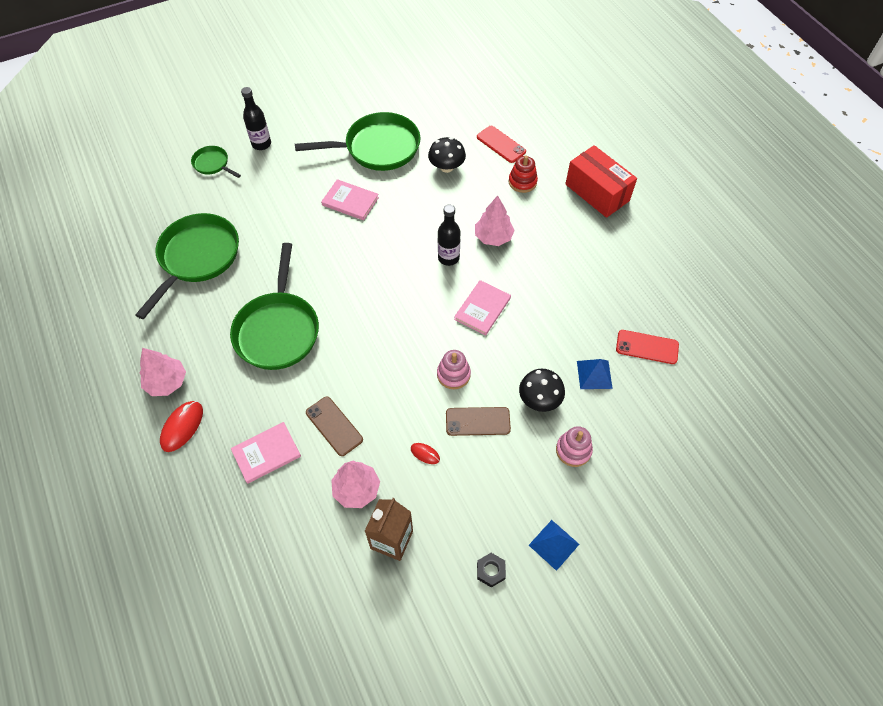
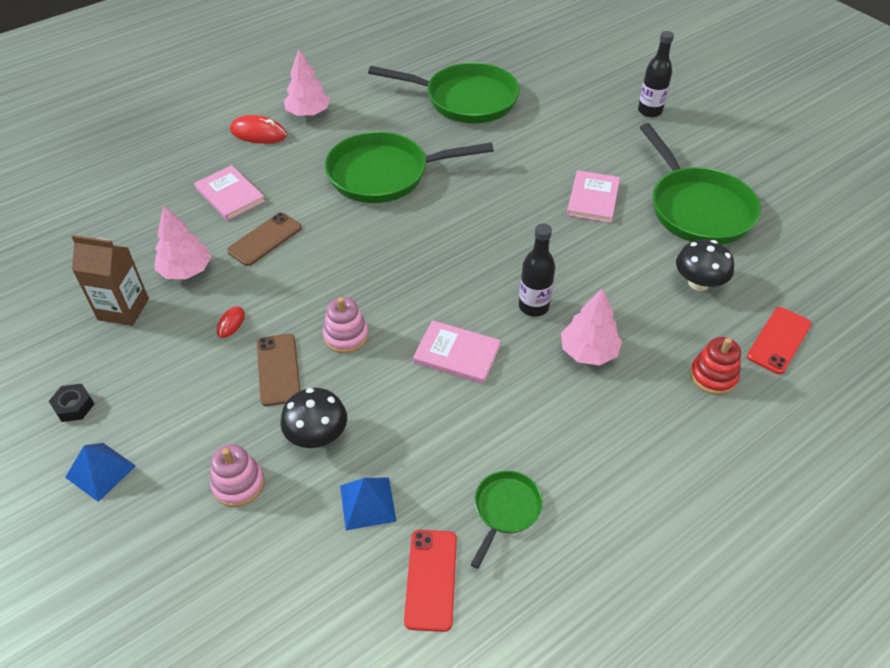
camera: 80 degrees right, 10 degrees down
green pan [191,146,241,178] -> green pan moved to [471,471,543,569]
red box [565,145,637,218] -> none

